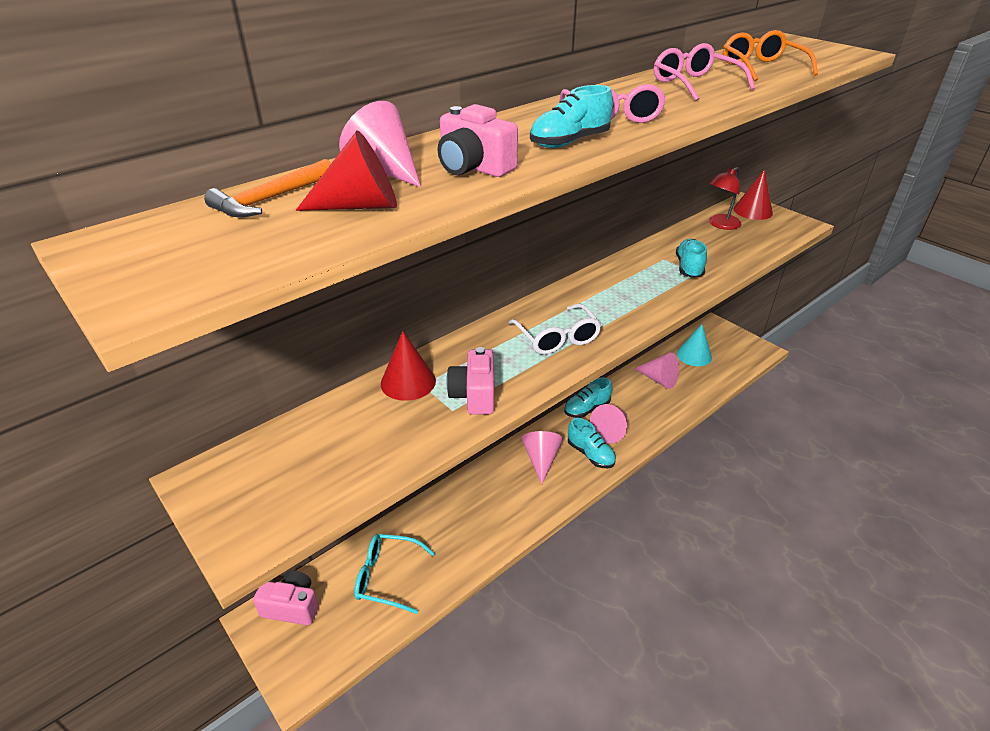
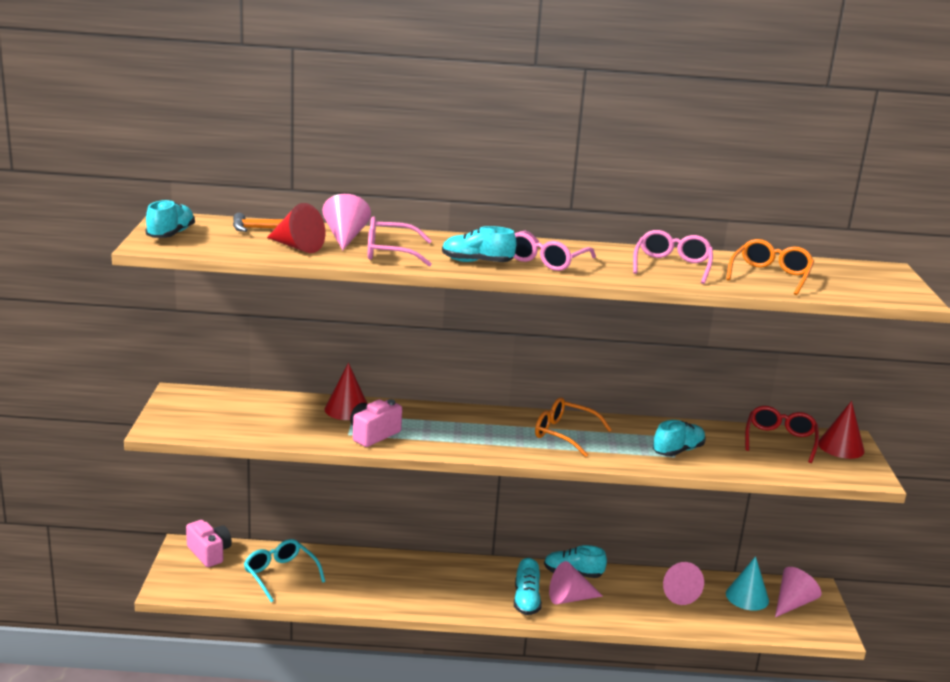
camera: 40 degrees right, 15 degrees down
pink camera [438,104,518,177] -> pink glasses [368,216,432,267]
white glasses [509,303,602,355] -> none
pink cone [522,431,563,485] -> pink cone moved to [775,567,821,617]
red lamp [709,167,741,230] -> red glasses [745,406,819,463]
none -> turquoise shoe [145,200,195,238]
none -> orange glasses [535,397,612,457]

